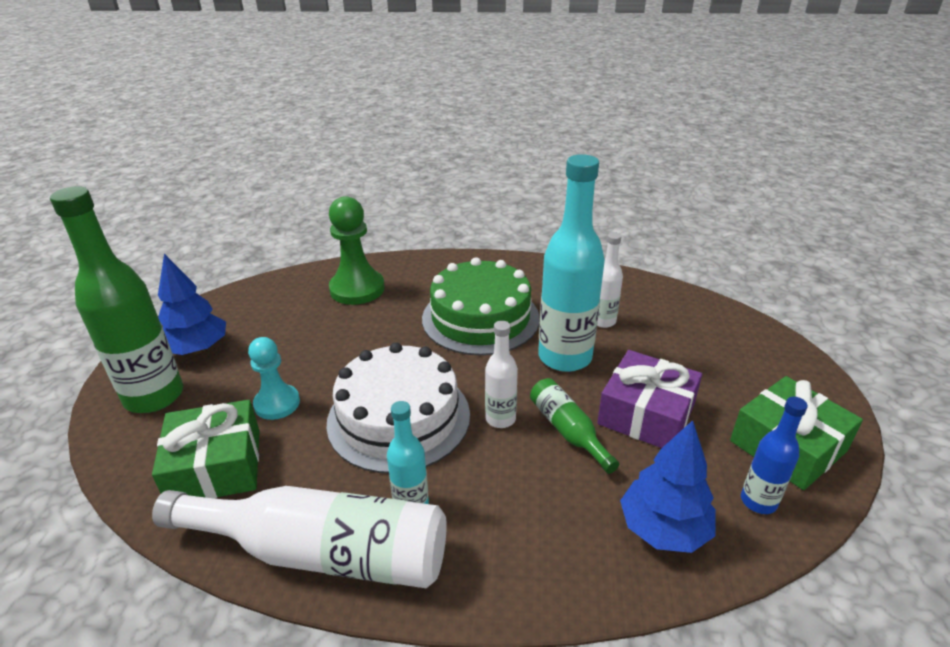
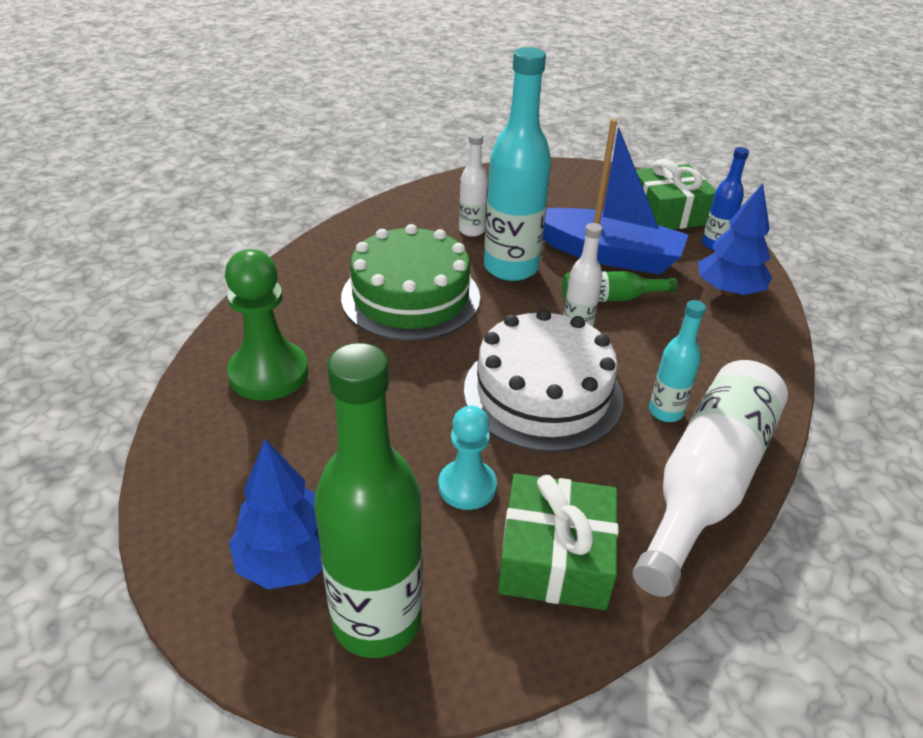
camera: 70 degrees left, 5 degrees up
purple gift [597,350,702,448] -> blue boat [543,118,688,274]

